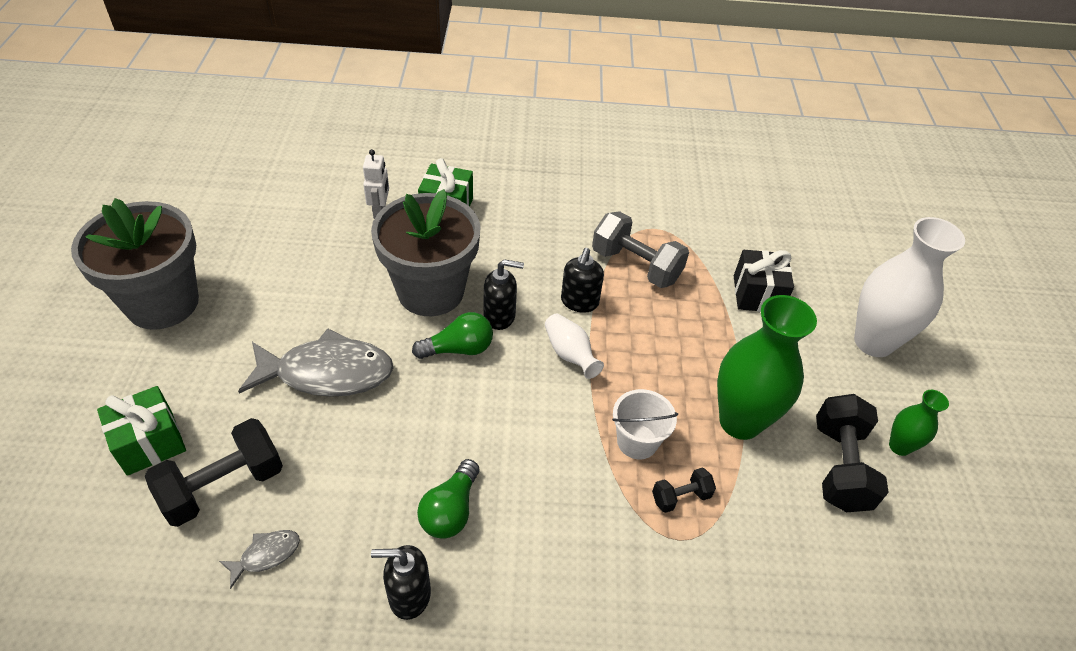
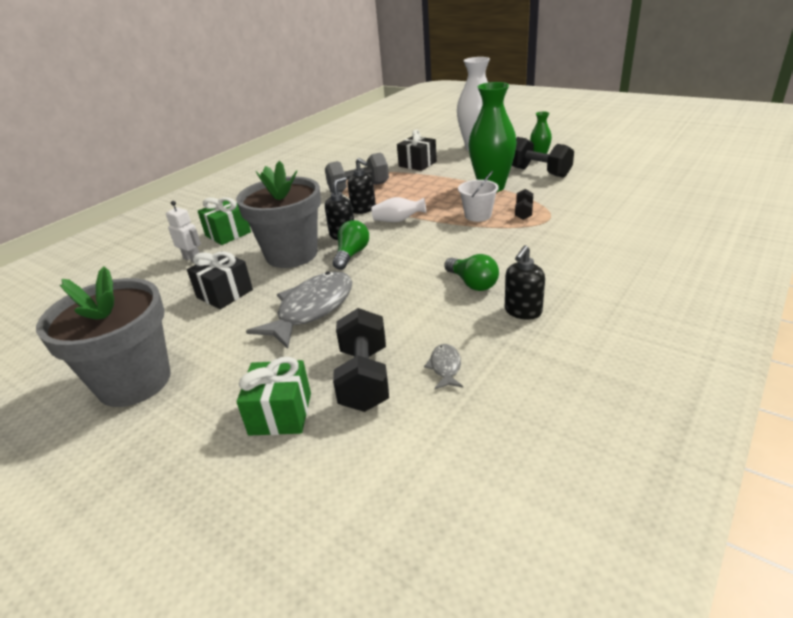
camera: 50 degrees left, 15 degrees down
none -> black gift [187,252,253,309]

